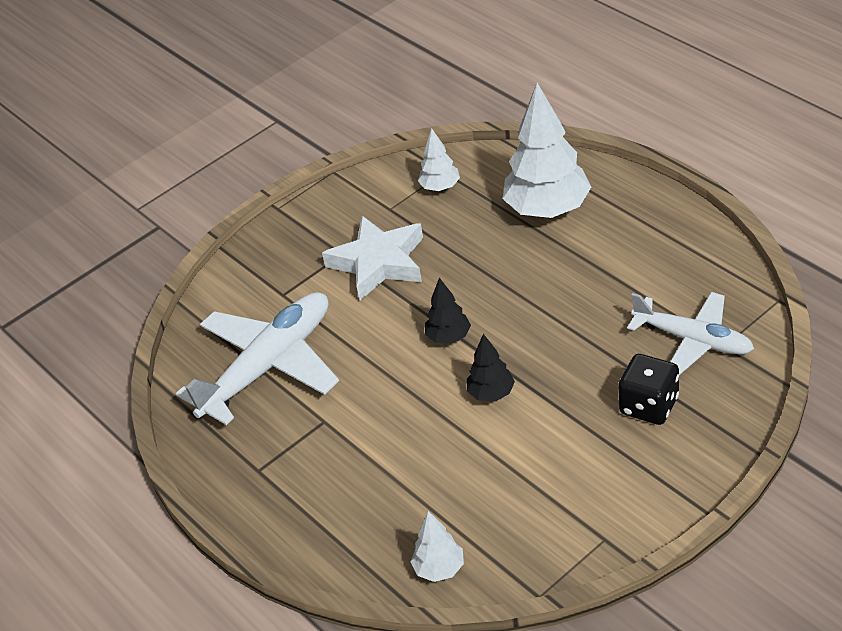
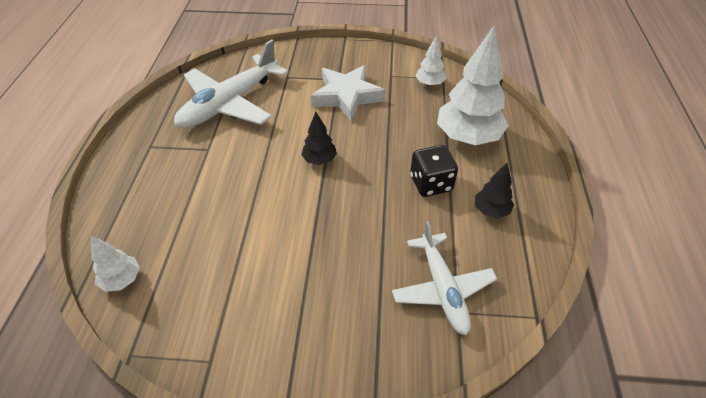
camera: 40 degrees right, 5 degrees up
white plane [176,292,339,425] -> white plane turned 135 degrees clockwise [174,39,288,128]
black tree [467,334,515,402] -> black tree moved to [475,163,514,218]
black dice [618,354,679,425] -> black dice moved to [410,145,458,197]

